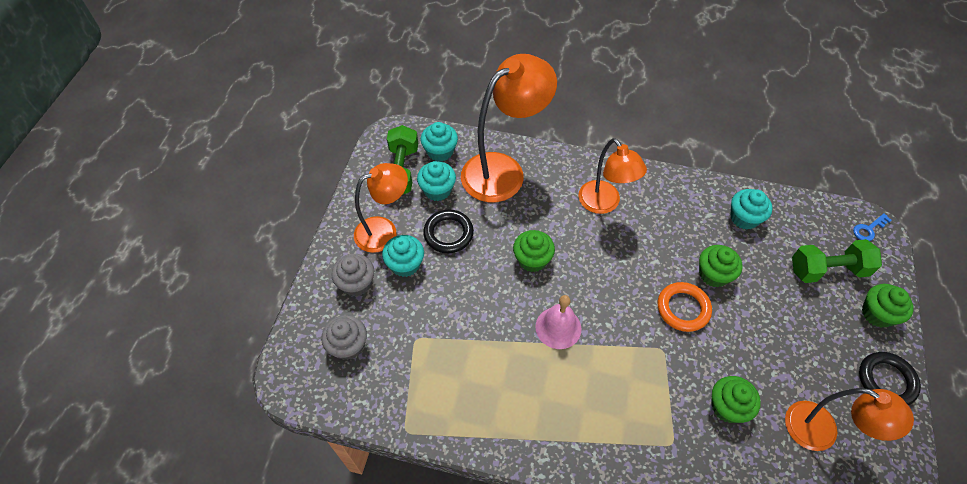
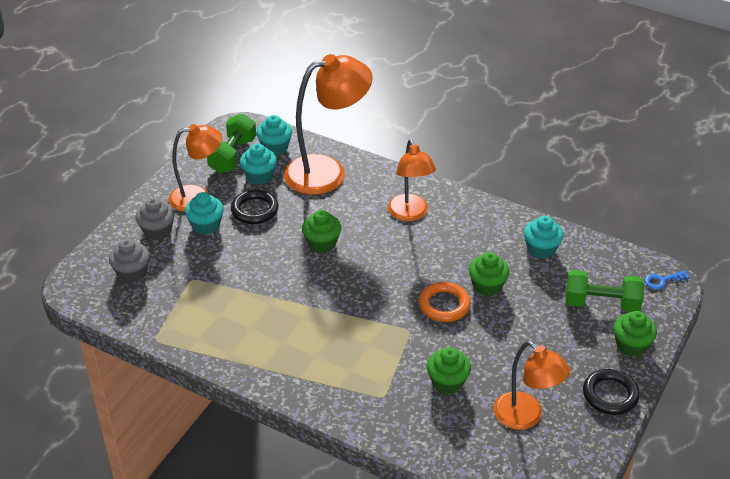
camera: 15 degrees right, 15 degrees down
pink bell [535,295,582,349] -> none

